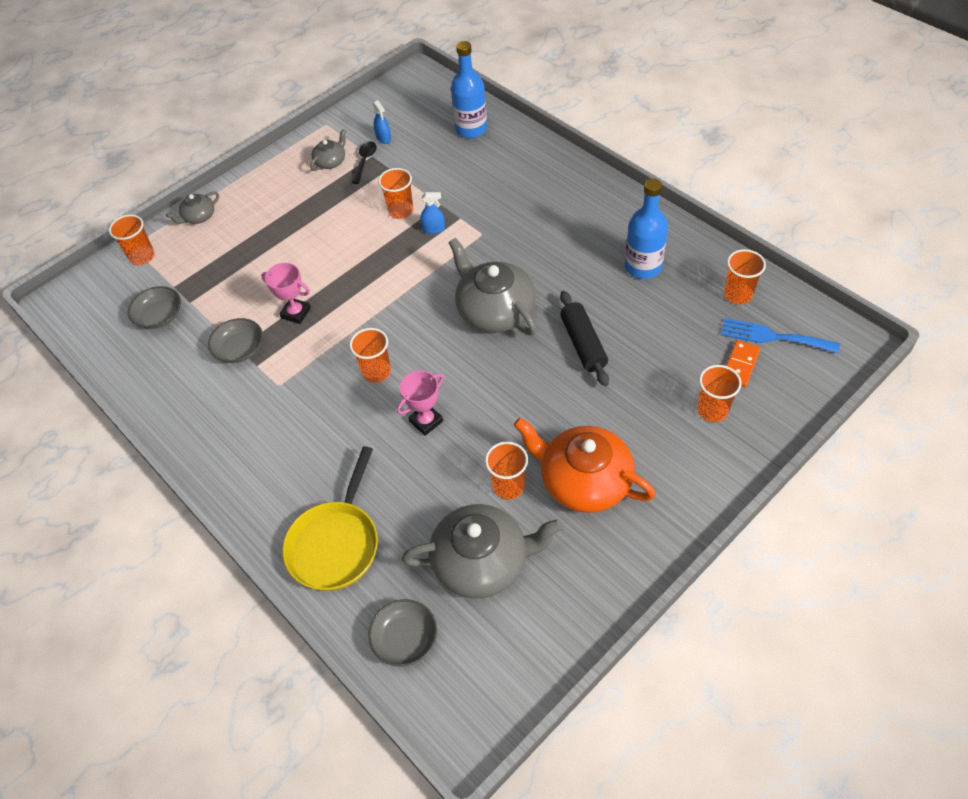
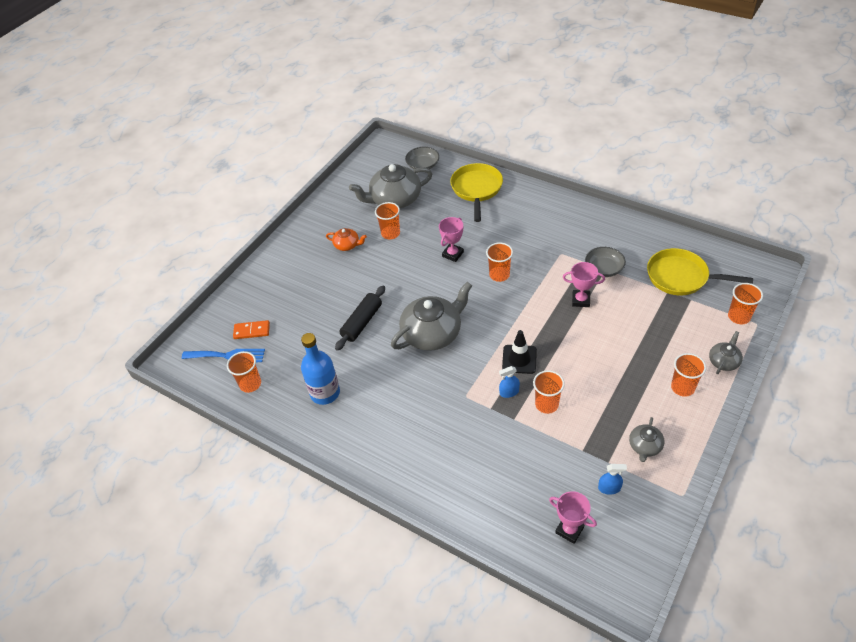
camera: 165 degrees right, 5 degrees down
grey bowl [128,286,181,329] -> yellow pan [647,248,753,295]
black spoon [351,141,377,184] -> none
blue spray bottle [373,100,391,144] -> blue spray bottle turned 135 degrees clockwise [598,464,627,495]
grey teapot [449,238,537,335] -> grey teapot turned 75 degrees counterclockwise [391,282,472,351]
blue bottle [451,41,487,138] -> none
orange teapot [514,418,656,513] -> orange teapot [326,228,367,251], size x0.49
black rolling pin [560,291,609,386] -> black rolling pin turned 60 degrees clockwise [335,286,385,351]
orange cup [697,365,742,422] -> orange cup moved to [671,353,706,397]
orange domino [726,340,761,387] -> orange domino turned 75 degrees clockwise [233,320,270,339]
none -> black traffic cone [502,330,537,374]
none -> pink trophy [549,491,597,544]

